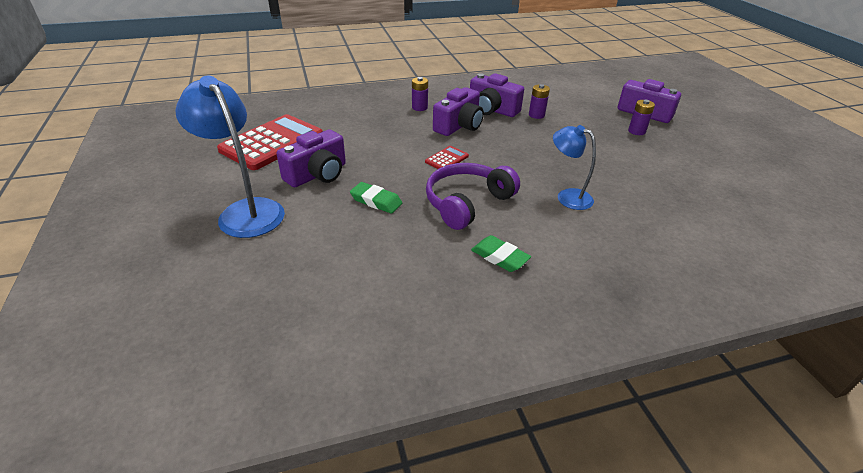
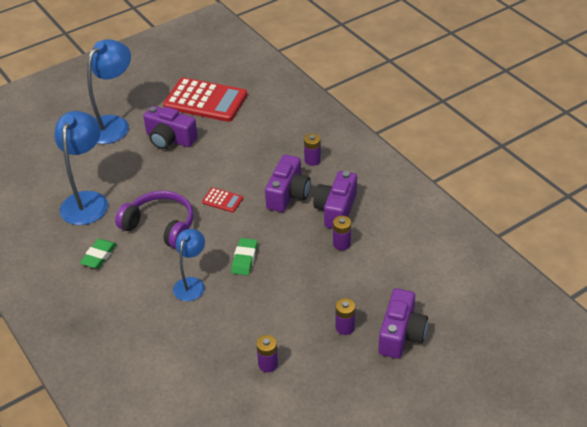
camera: 75 degrees right, 5 degrees up
green eraser [350,182,402,214] -> green eraser moved to [231,238,258,275]
purple camera [433,87,484,136] -> purple camera turned 90 degrees counterclockwise [265,155,311,212]
none -> blue lamp [54,111,108,225]
none -> purple battery [256,335,278,372]

